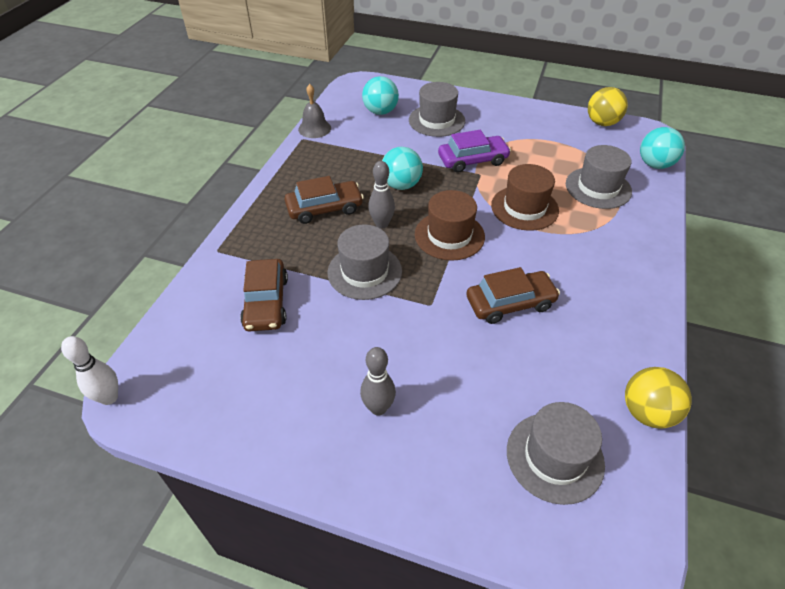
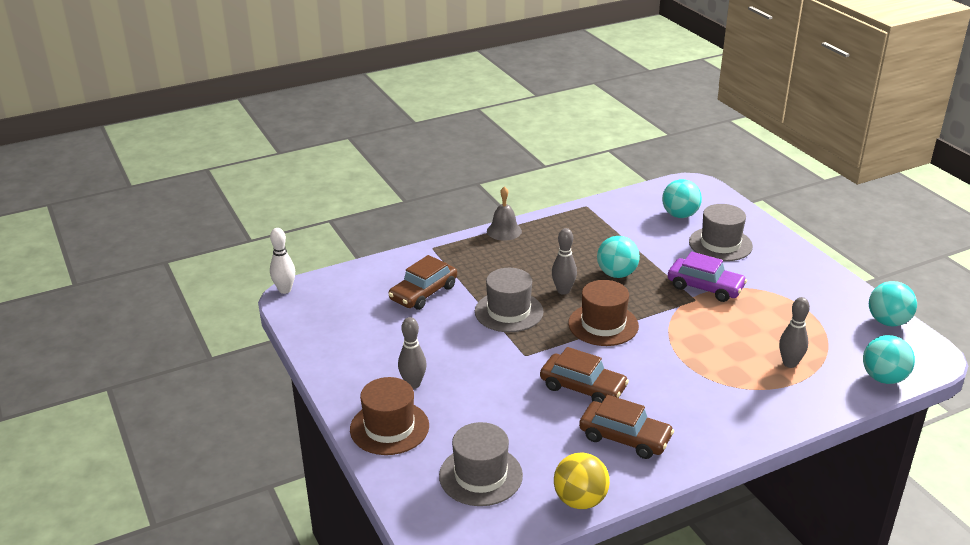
camera: 45 degrees right, 15 degrees down
brown car [285,176,364,224] -> brown car moved to [579,395,674,459]
grey bell [298,84,331,138] -> grey bell moved to [487,186,522,241]
brown hat [491,164,559,231] -> brown hat moved to [350,377,429,455]
grey hat [566,145,632,209] -> grey bowling pin [779,297,810,368]
yellow ball [588,87,628,126] -> turquoise ball [869,281,917,326]

